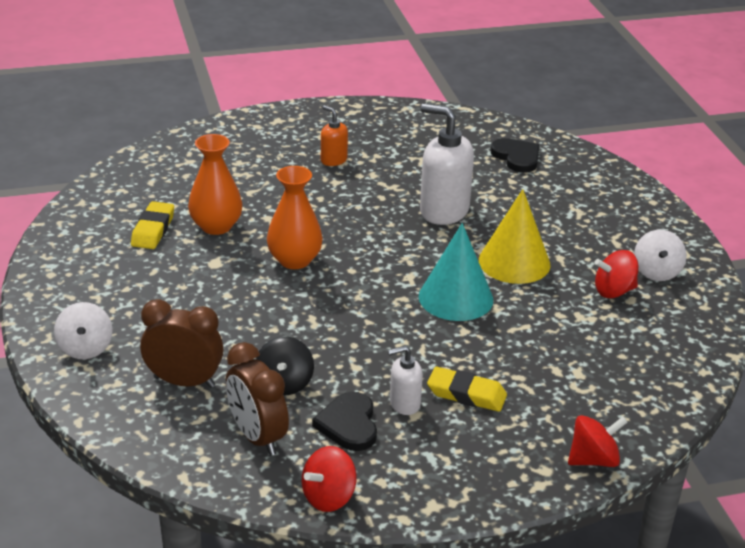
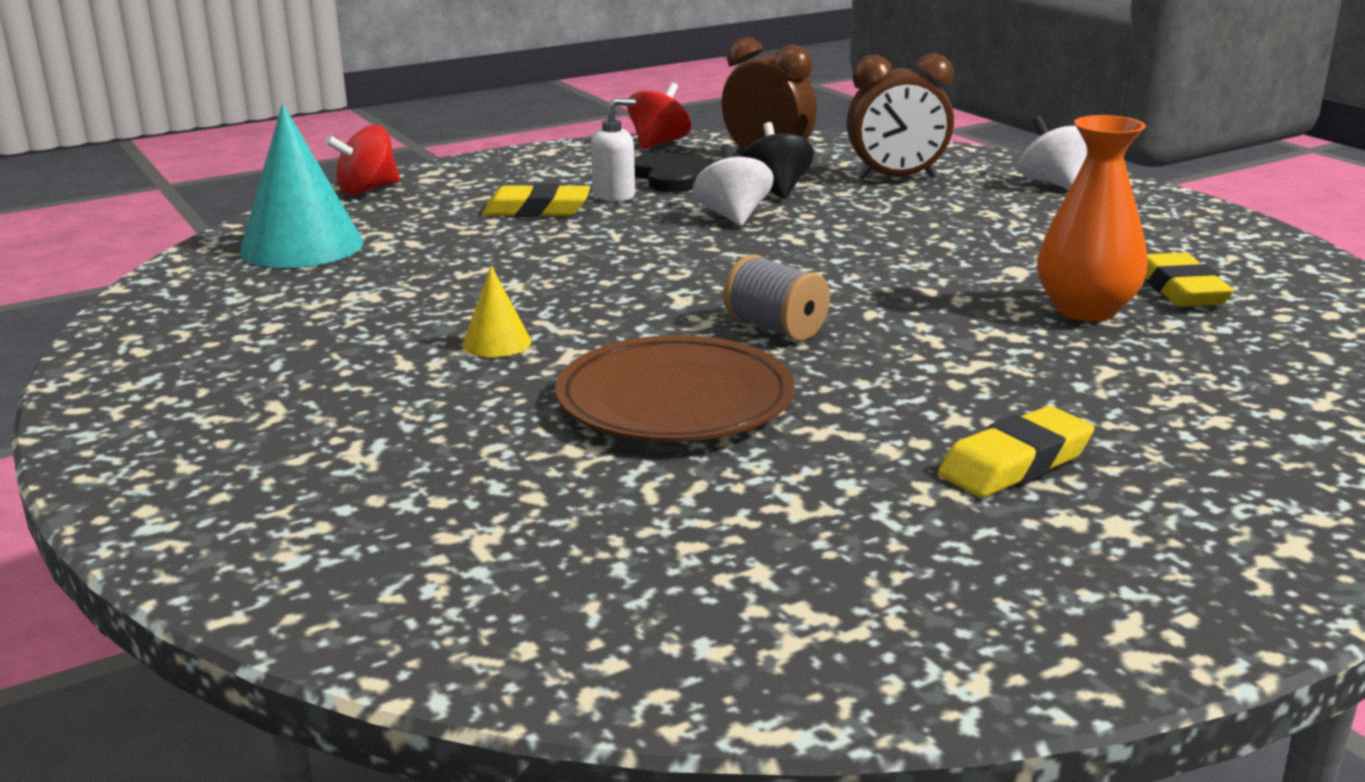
camera: 165 degrees right, 10 degrees down
orange vase [267,166,323,269] -> none
orange soap dispenser [321,105,348,166] -> yellow eraser [938,406,1094,498]
turquoise cone [419,223,493,321] -> turquoise cone moved to [240,104,364,268]
white soap dispenser [420,104,474,225] -> brown plate [555,335,795,442]
yellow cone [479,189,550,284] -> yellow cone [462,266,531,357], size x0.48
black heart [491,138,539,173] -> none
red spinning top [594,250,638,298] -> none
white spinning top [634,230,687,281] -> white spinning top moved to [693,144,774,226]
none -> grey spool [723,254,830,341]

